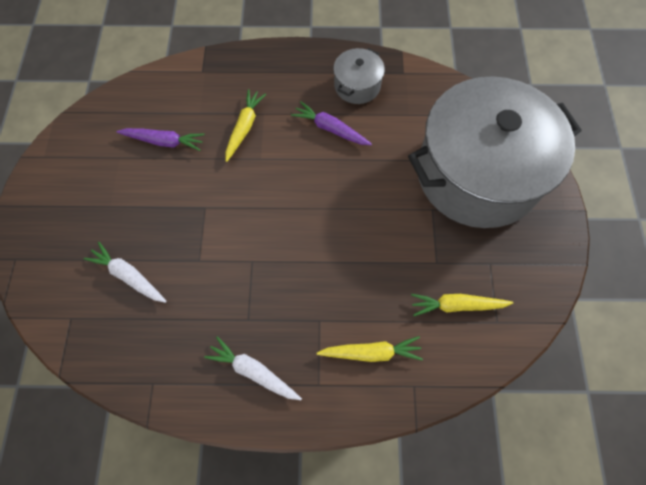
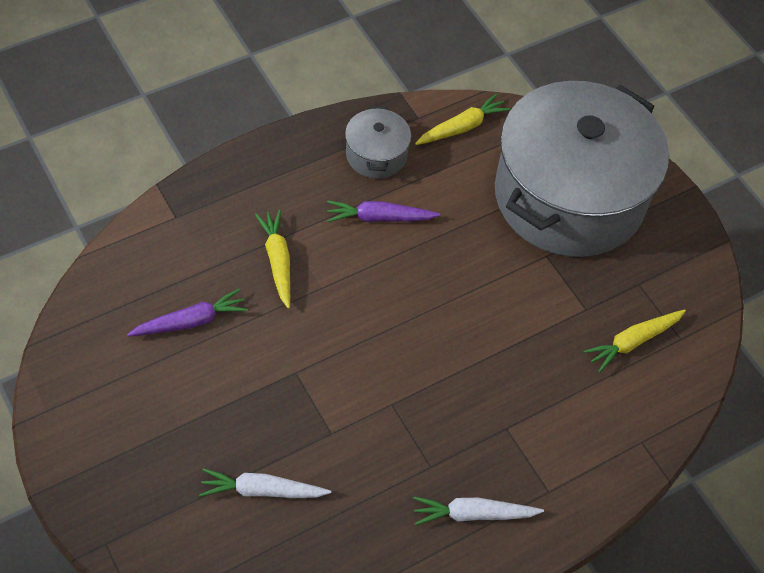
camera: 35 degrees left, 10 degrees down
yellow carrot [317,336,423,362] -> yellow carrot moved to [415,93,510,145]

